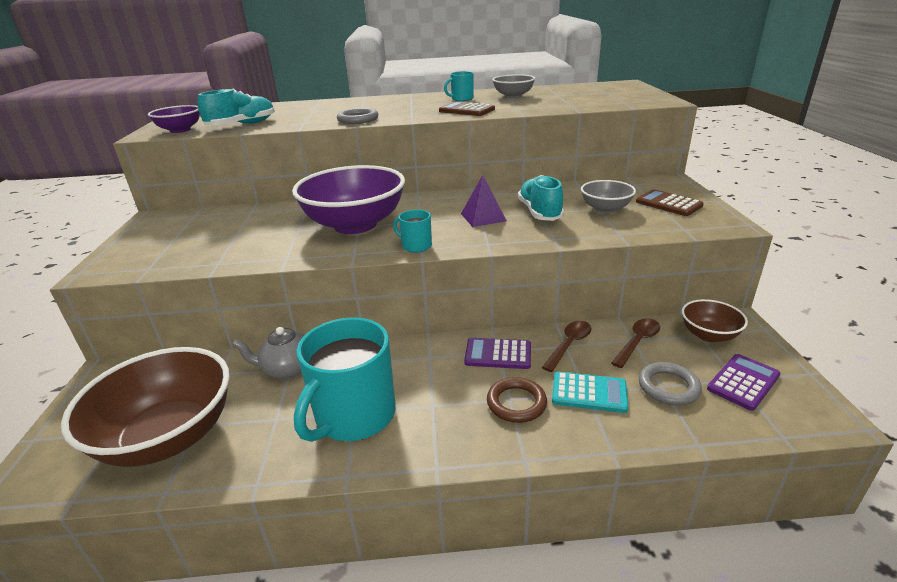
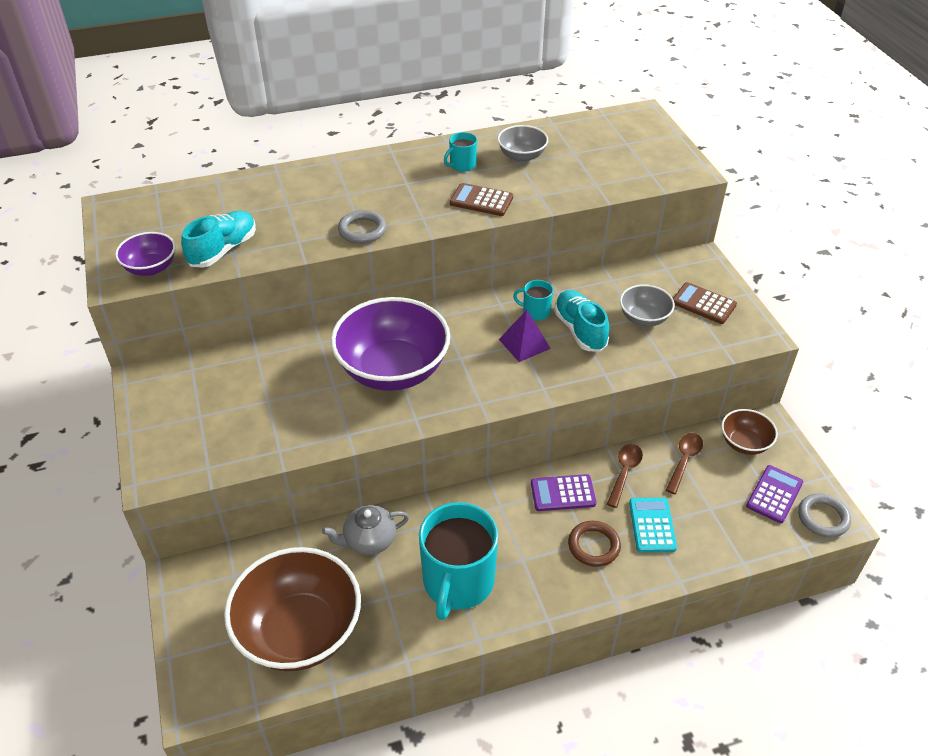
camera: 15 degrees left, 15 degrees up
turquoise mug [393,209,432,253] -> turquoise mug moved to [513,280,553,321]
turquoise calculator [552,372,629,413] -> turquoise calculator turned 90 degrees counterclockwise [629,498,677,552]
grey ring [639,362,702,405] -> grey ring moved to [798,493,851,538]

